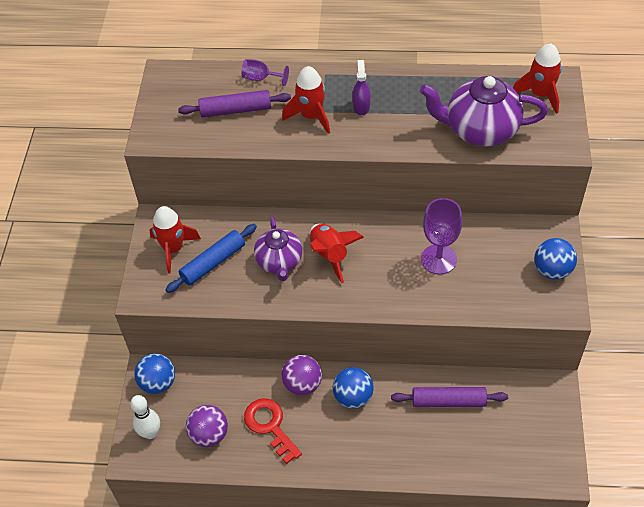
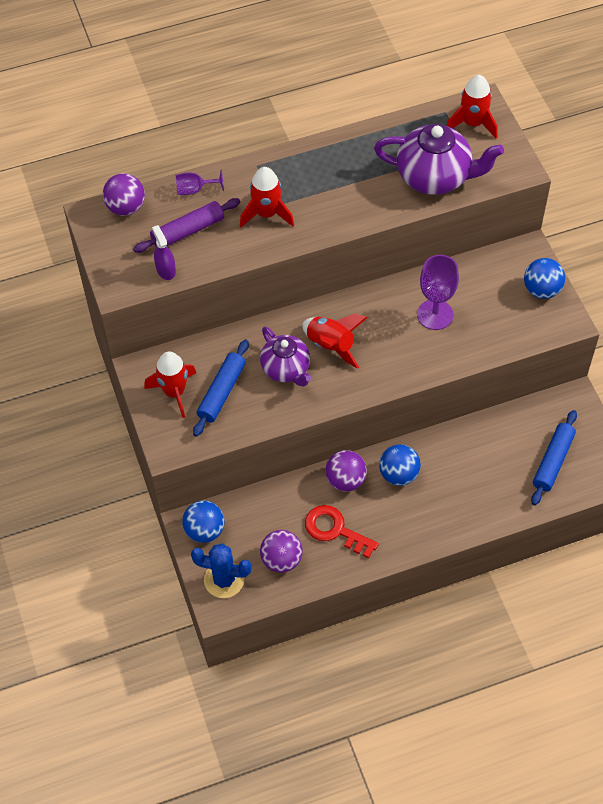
camera: 25 degrees left, 5 degrees up
white bowling pin [130,395,160,439] -> blue cactus [191,543,252,598]
purple spray bottle [353,60,370,115] -> purple spray bottle moved to [152,225,176,280]
purple rolling pin [391,387,508,407] -> none
purple teapot [420,76,548,146] -> purple teapot turned 150 degrees counterclockwise [374,124,504,195]
none -> purple ball [103,173,145,216]
none -> blue rolling pin [531,410,577,505]

